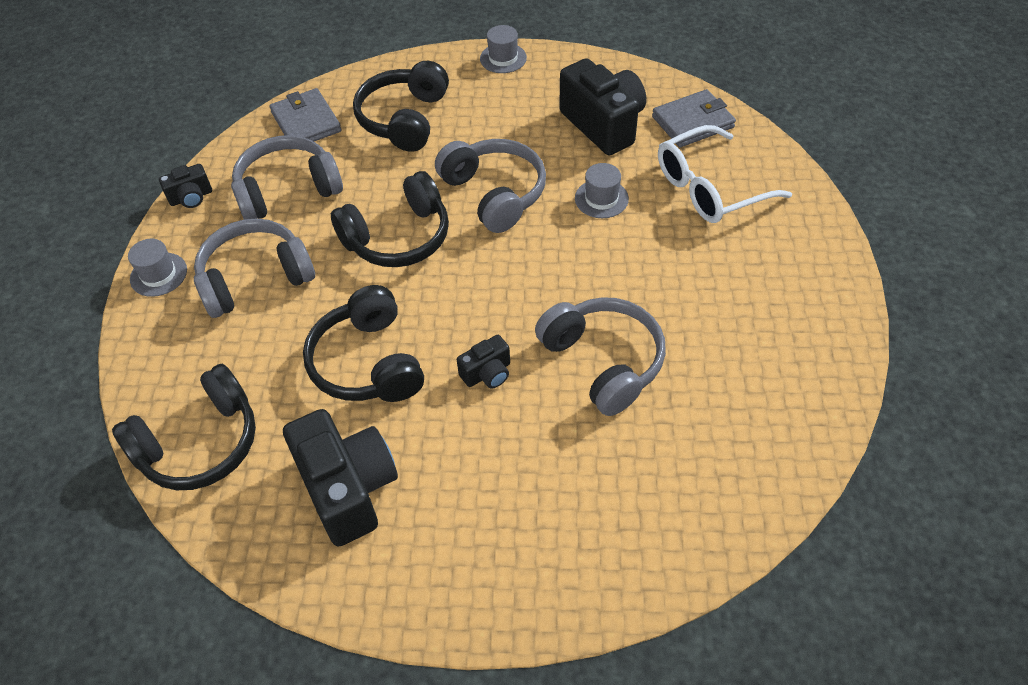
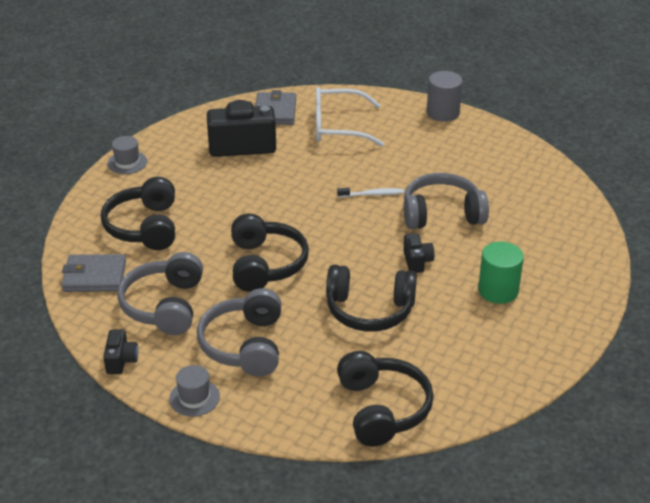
camera: 65 degrees left, 15 degrees down
black camera [283,409,398,547] -> none
black headphones [353,61,449,152] -> black headphones turned 45 degrees clockwise [101,177,175,250]
grey headphones [435,139,546,233] -> none
grey hat [575,163,629,218] -> none
white glasses [658,125,792,223] -> white glasses turned 90 degrees clockwise [316,87,384,147]
none -> white toothbrush [337,188,404,198]
none -> grey cylinder [427,71,463,122]
none -> green cylinder [478,242,524,304]

